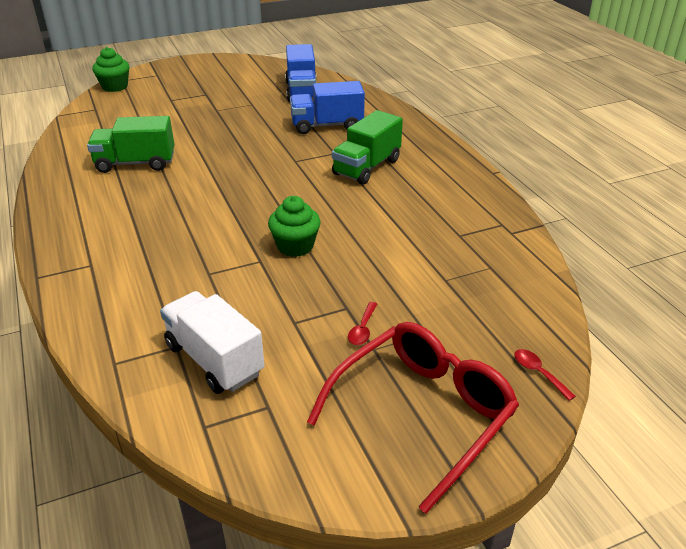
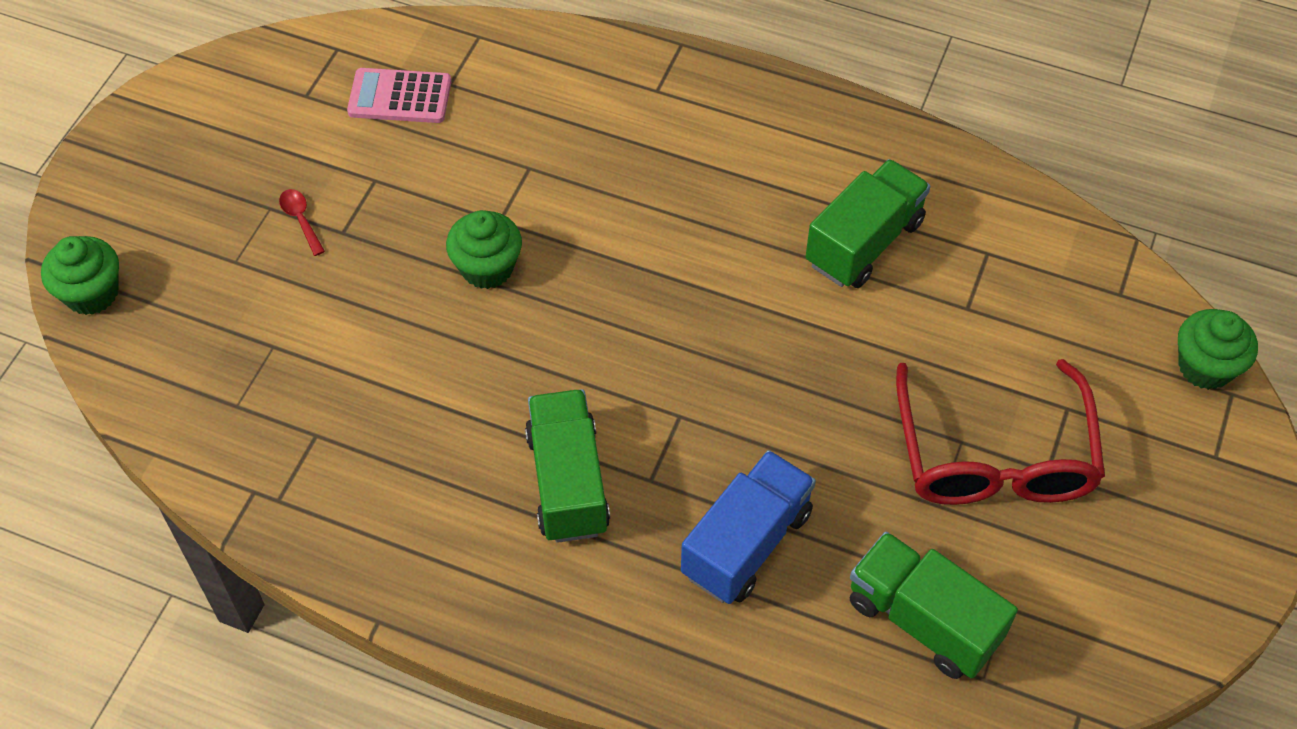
camera: 135 degrees right, 20 degrees up
white truck [160,291,265,394] -> pink calculator [347,68,452,123]
blue truck [285,44,316,102] -> green truck [850,532,1018,679]
red glasses [307,322,519,514] -> red glasses moved to [896,359,1105,505]
red spoon [514,349,576,401] -> green cupcake [41,236,119,315]

